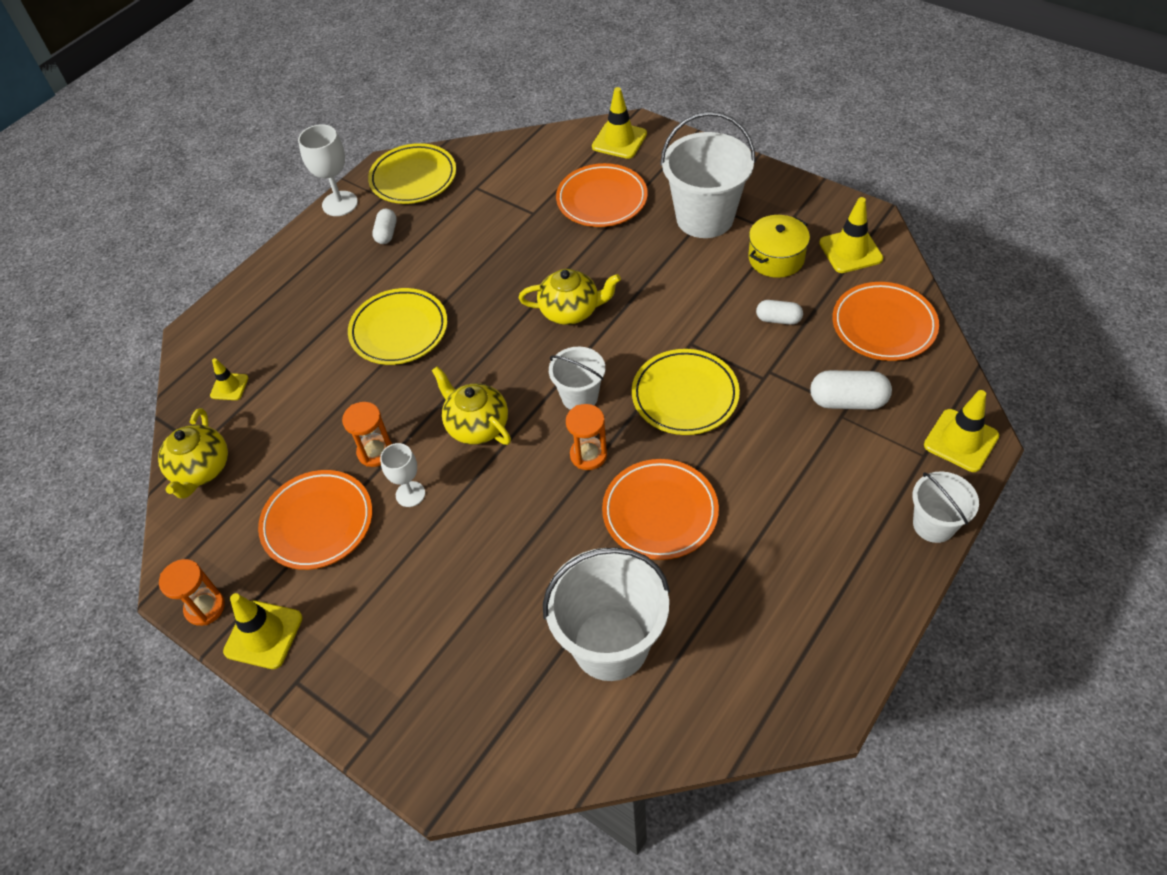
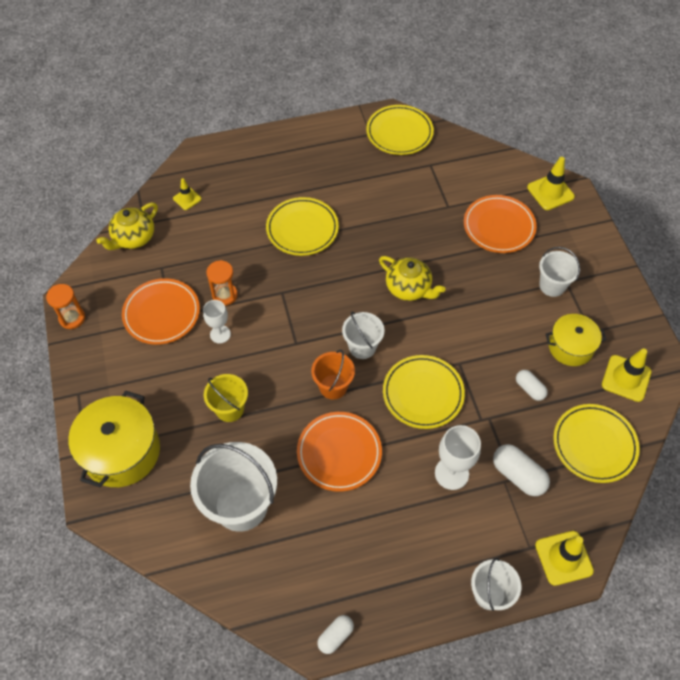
camera: 35 degrees right, 5 degrees up
yellow traffic cone [223,593,302,669] -> none
white goblet [298,124,358,216] -> white goblet moved to [435,425,481,490]
white capsule [372,209,397,244] -> white capsule moved to [318,615,354,654]
yellow teapot [431,366,511,445] -> none
orange hourglass [566,404,607,470] -> orange bucket [311,350,355,399]
white bucket [660,111,756,238] -> white bucket [539,247,580,297], size x0.56
orange plate [832,282,939,361] -> yellow plate [553,404,640,483]
none -> yellow pot [68,391,160,487]
none -> yellow bucket [204,374,248,422]

